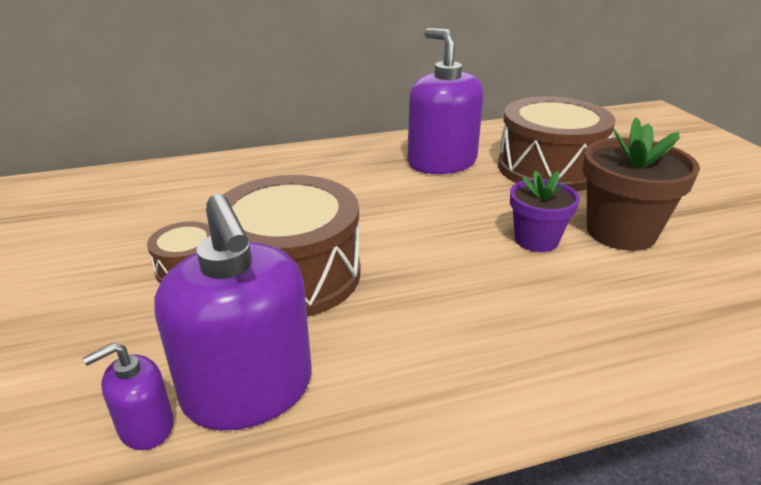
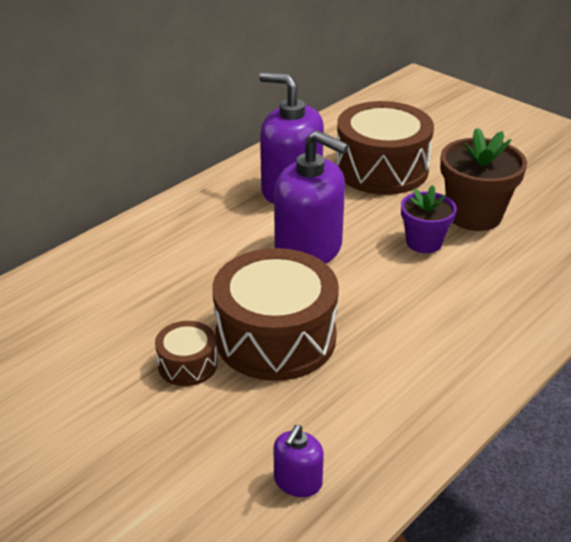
camera: 30 degrees left, 5 degrees up
purple soap dispenser [154,194,312,430] -> purple soap dispenser moved to [274,130,348,264]

